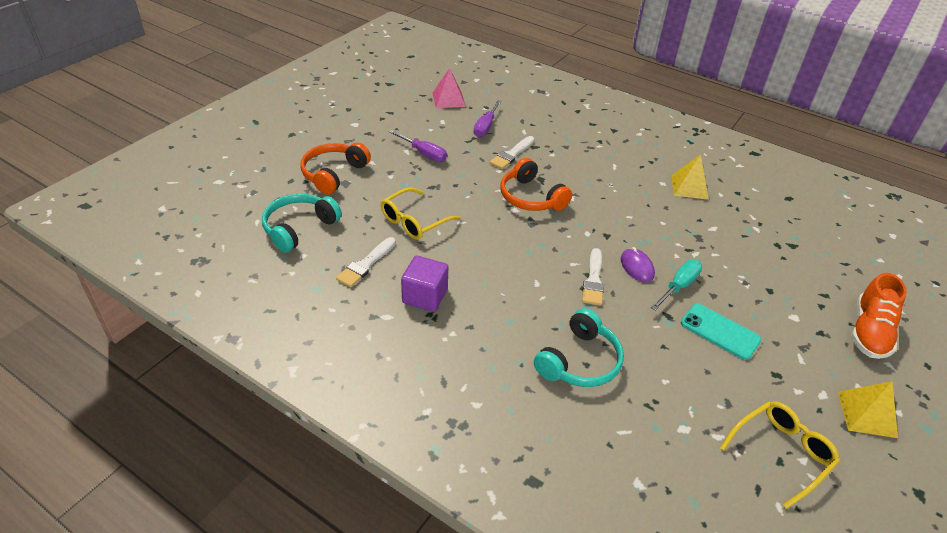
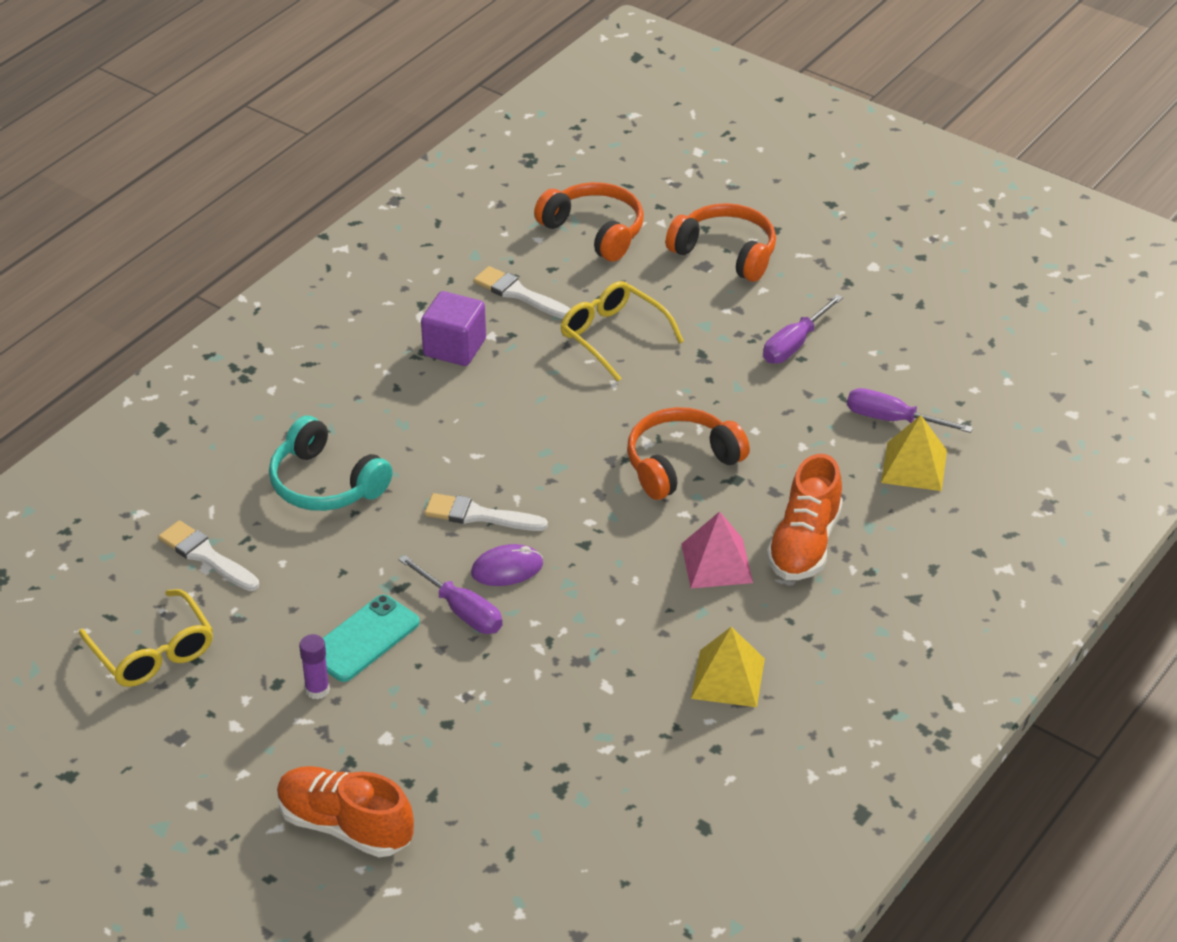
camera: 95 degrees right, 0 degrees up
turquoise headphones [262,194,342,253] -> orange headphones [534,182,644,262]
pink pyramid [432,68,466,108] -> pink pyramid moved to [681,511,753,588]
white brush [490,136,534,169] -> white brush moved to [158,520,259,591]
turquoise screwdriver [651,260,702,311] -> purple screwdriver [399,555,503,634]
yellow pyramid [838,381,898,438] -> yellow pyramid moved to [881,415,947,491]
none -> purple glue stick [299,634,330,700]
none -> orange shoe [767,454,843,580]

